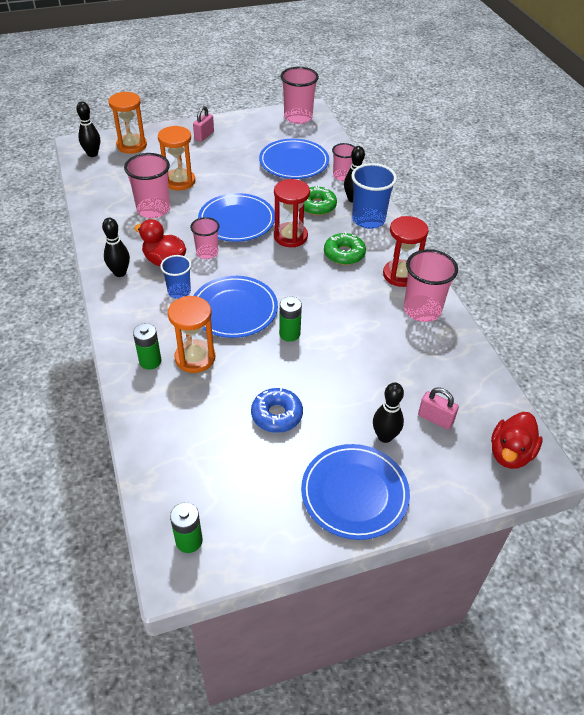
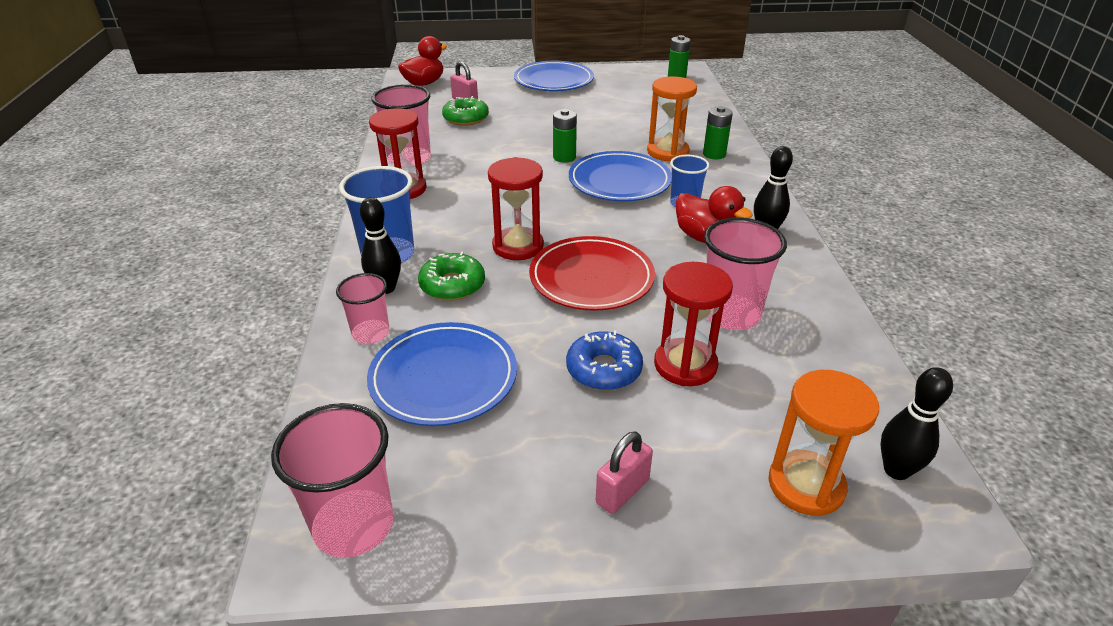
camera: 165 degrees left, 10 degrees down
orange hourglass [158,126,195,190] -> red hourglass [654,262,733,386]
pink cup [190,217,220,259] -> none
blue plate [198,193,275,242] -> red plate [529,236,655,311]
blue donut [251,387,303,433] -> blue donut moved to [566,330,643,390]
green donut [324,232,366,265] -> green donut moved to [442,96,489,126]
black bowling pin [373,382,404,443] -> none

